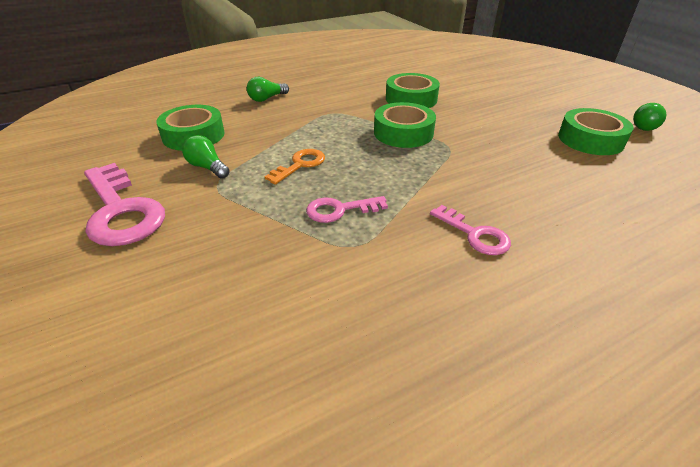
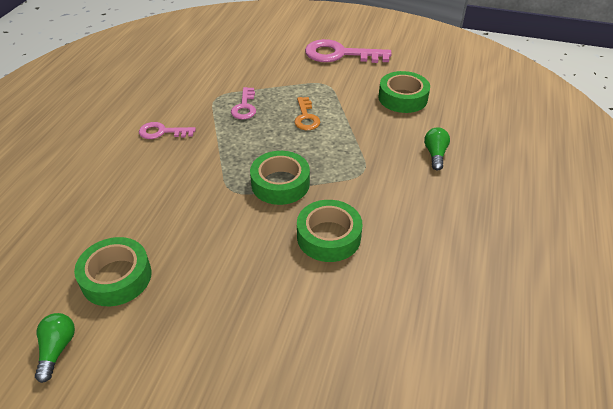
camera: 135 degrees right, 5 degrees up
green light bulb [182,135,230,179] -> none
pink key [306,196,388,223] -> pink key turned 150 degrees clockwise [231,87,256,119]

